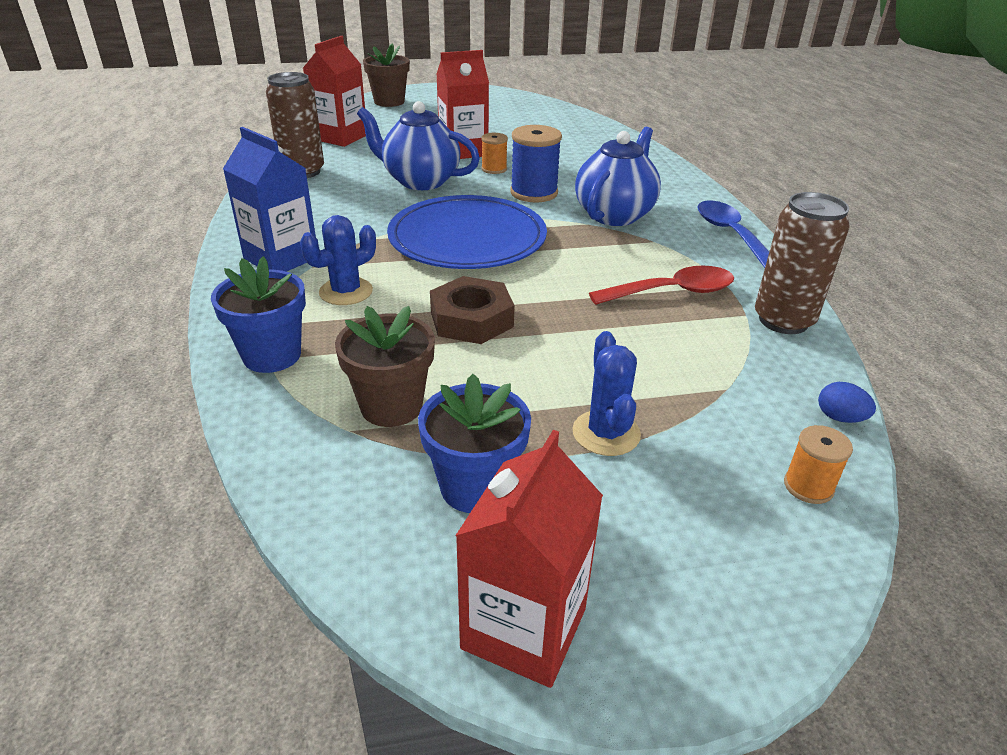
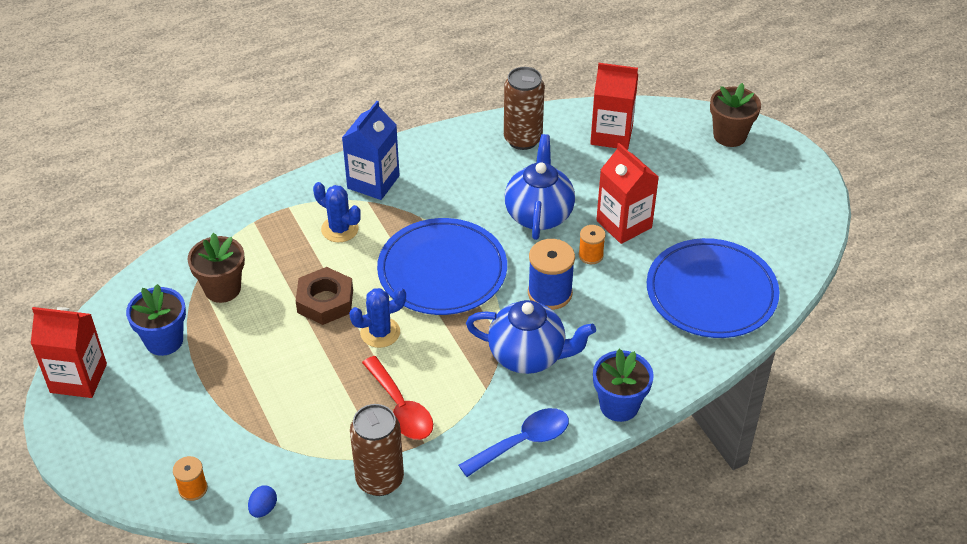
camera: 75 degrees right, 10 degrees up
blue flower pot [211,256,306,373] -> blue flower pot moved to [593,349,654,422]
blue cactus [572,331,641,456] -> blue cactus moved to [349,287,406,348]
none -> blue plate [647,238,779,338]

